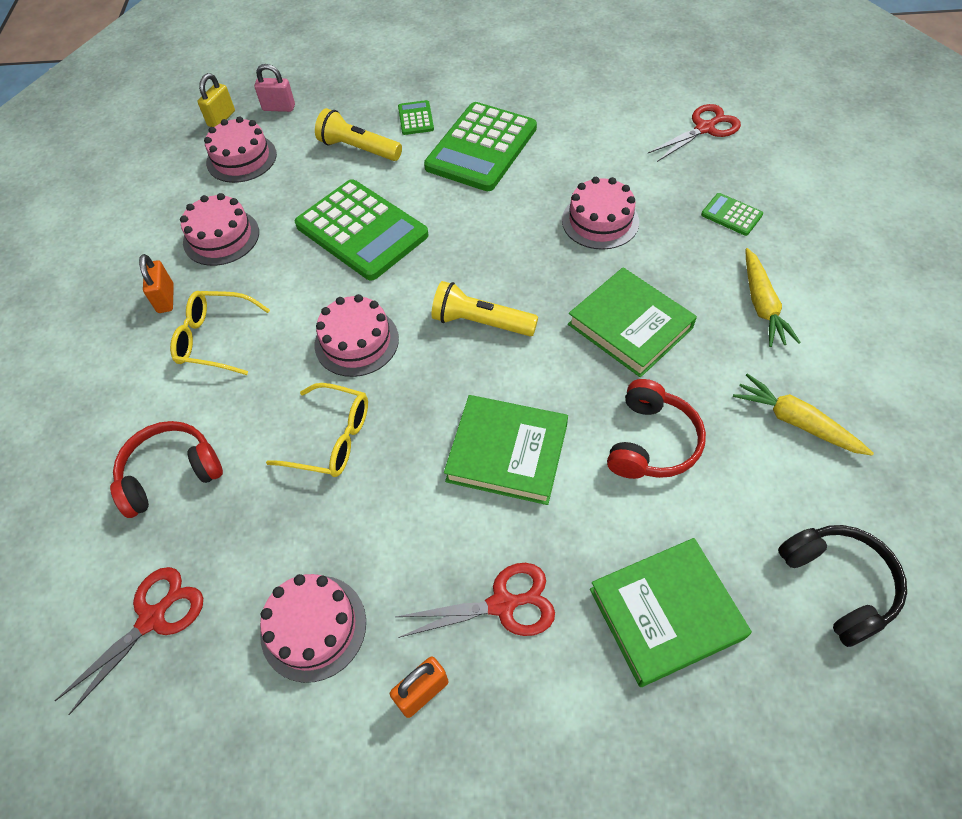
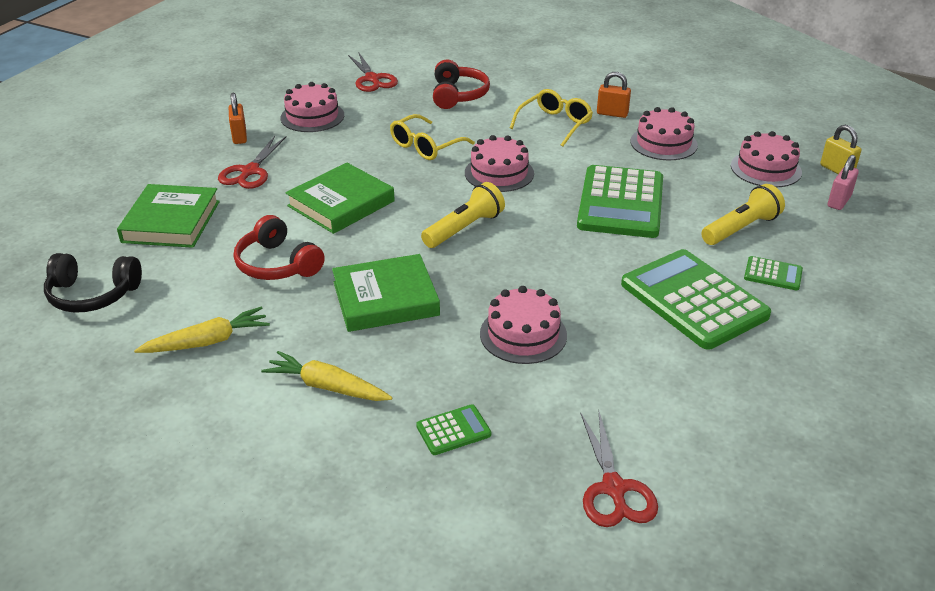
camera: 115 degrees right, 20 degrees down
green calculator [295,179,428,281] -> green calculator turned 60 degrees counterclockwise [577,165,663,238]

